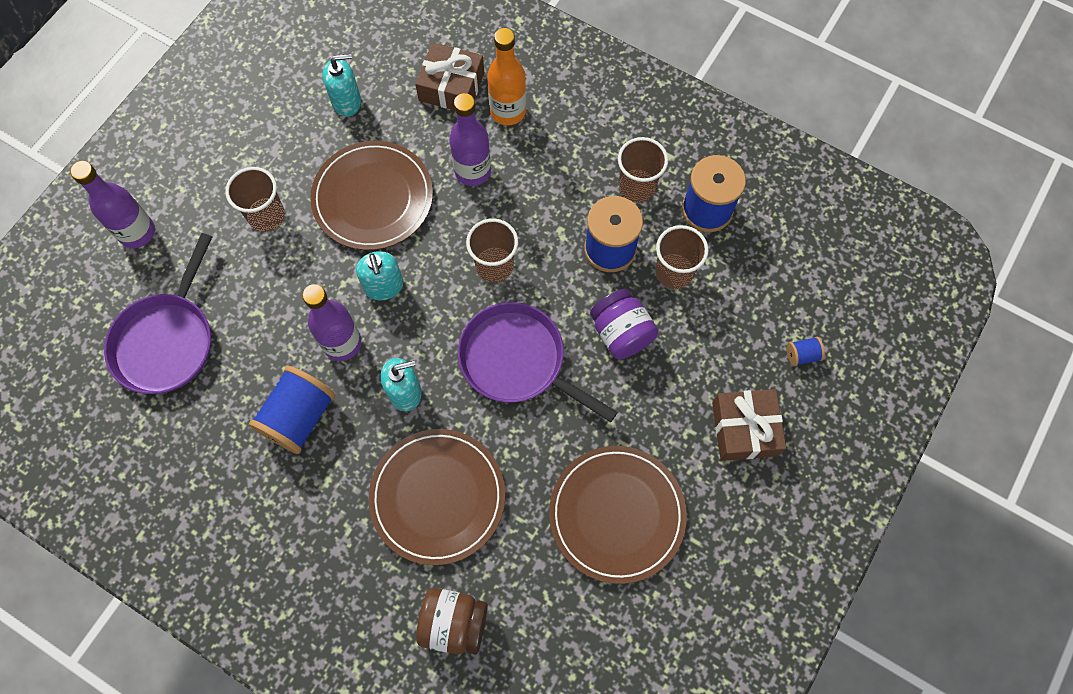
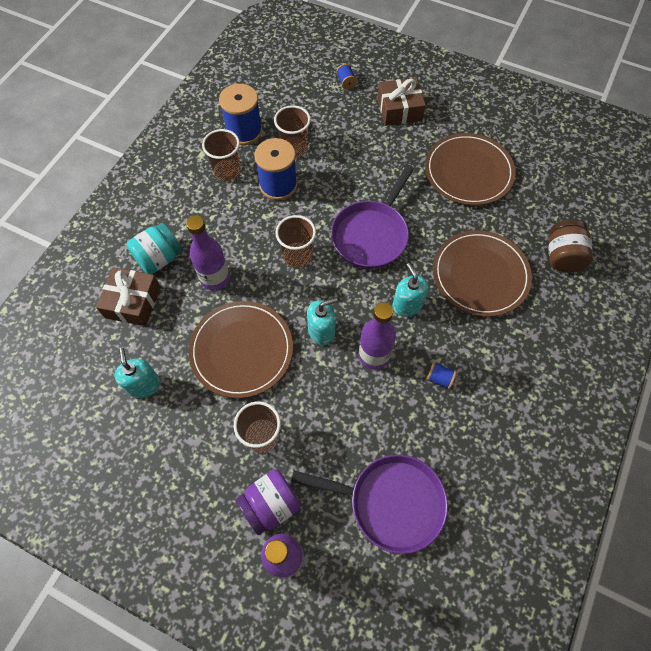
camera: 95 degrees left, 5 degrees down
blue spool [249,366,336,454] -> blue spool [426,362,457,389], size x0.45
orange bottle [487,28,526,125] -> turquoise jar [126,223,182,274]
purple jar [590,289,658,359] -> purple jar moved to [236,469,301,535]

